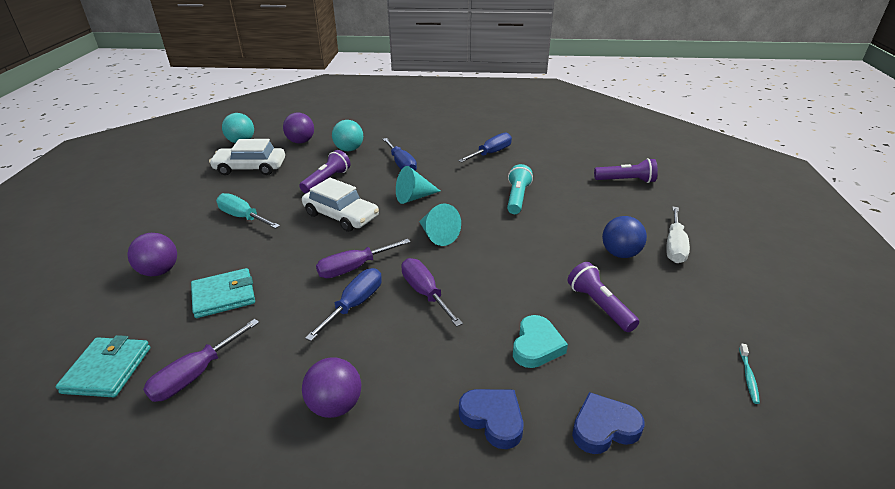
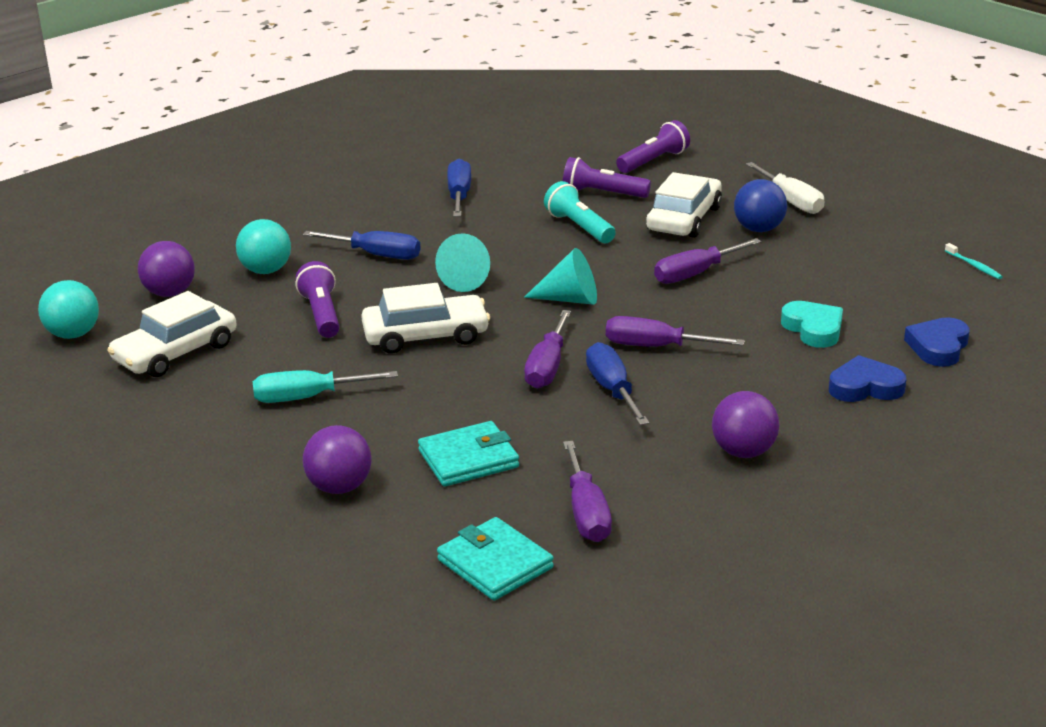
camera: 45 degrees left, 5 degrees down
turquoise wallet [191,268,255,318] -> turquoise wallet turned 45 degrees clockwise [418,421,519,487]
purple flashlight [568,262,639,332] -> purple flashlight moved to [563,157,651,198]
none -> white car [646,172,722,238]
none -> purple screwdriver [654,238,762,284]

